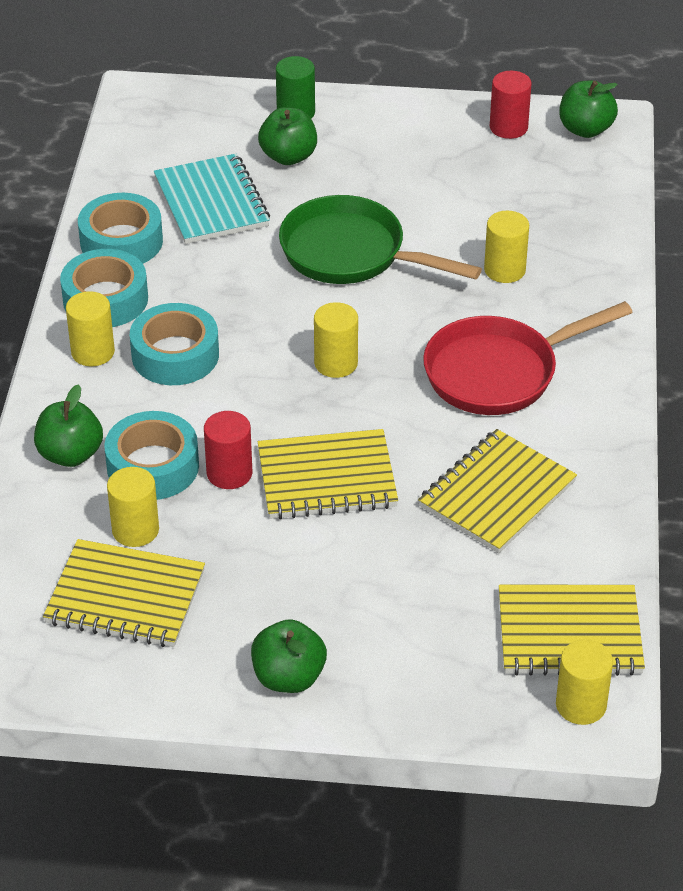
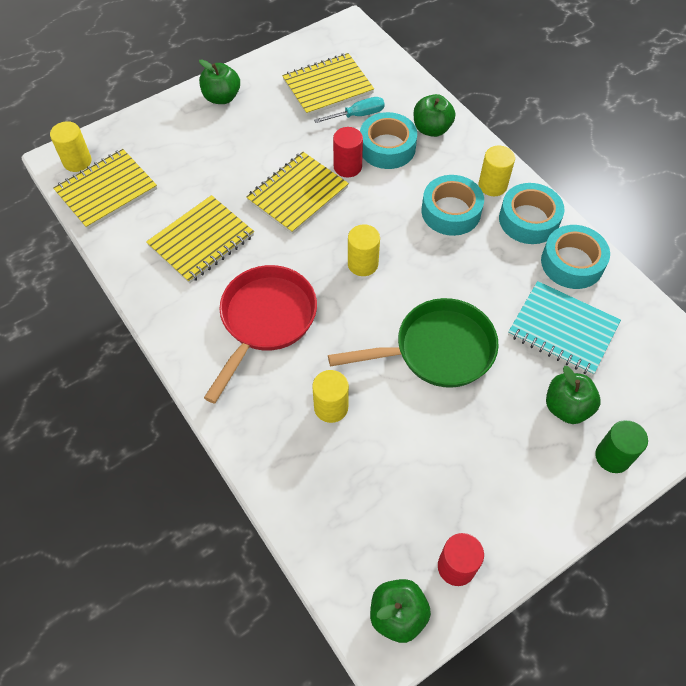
camera: 140 degrees right, 15 degrees up
yellow cylinder [107,467,159,547] -> turquoise screwdriver [314,97,385,123]
yellow notebook [418,429,577,553] -> yellow notebook turned 45 degrees clockwise [146,195,254,284]

